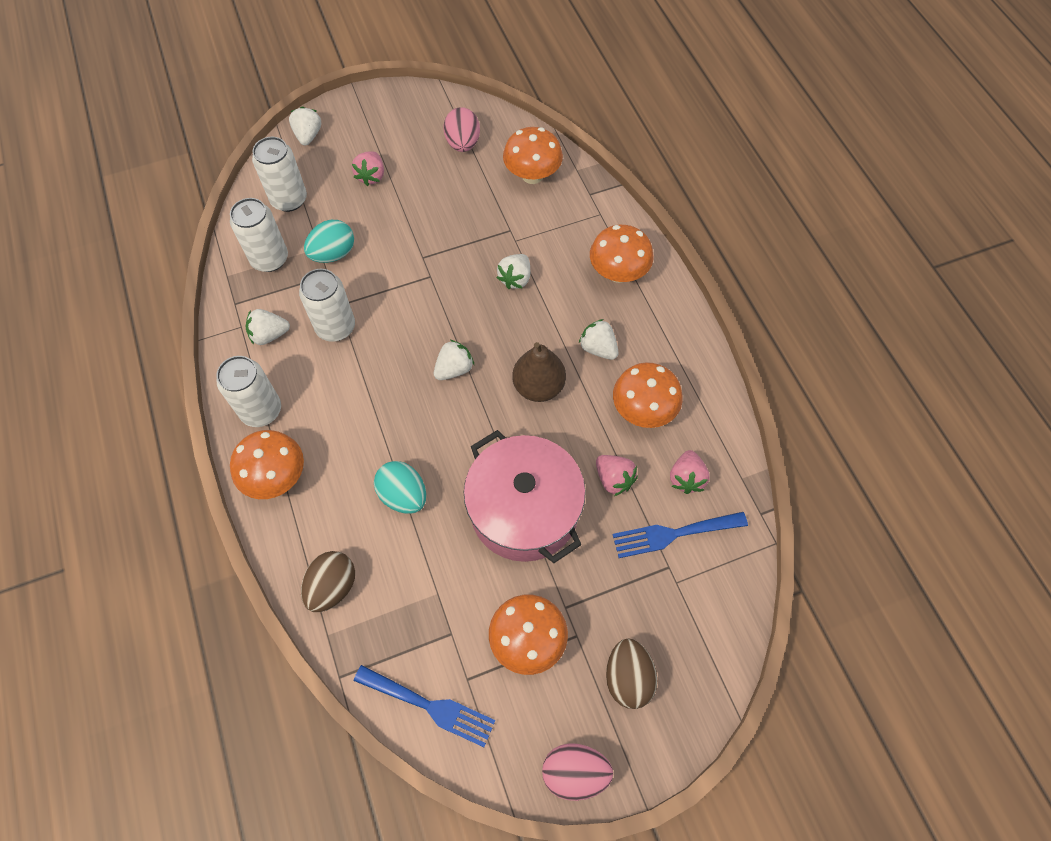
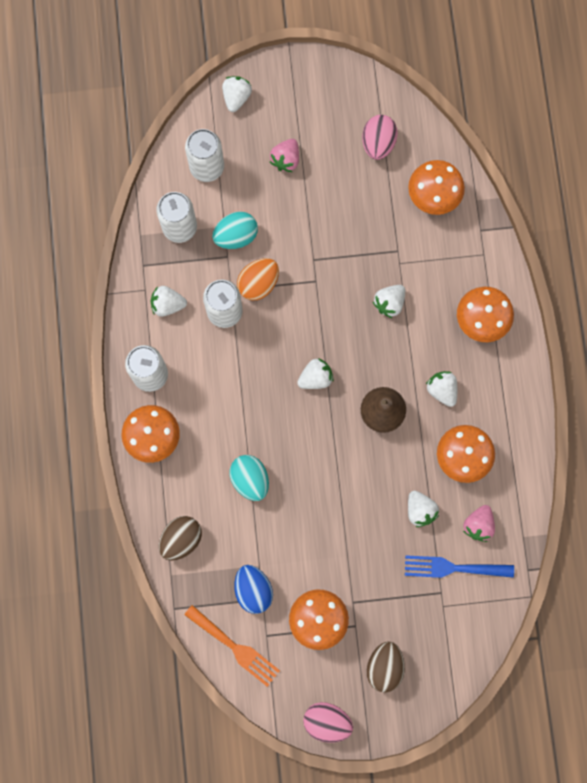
camera: 15 degrees right, 15 degrees up
blue fork [354,665,496,747] -> orange fork [184,605,280,687]
pink pot [464,430,586,563] -> none
pink strawberry [596,455,638,496] -> white strawberry [408,491,439,527]
none -> blue egg [234,565,273,614]
none -> orange egg [237,258,279,300]

